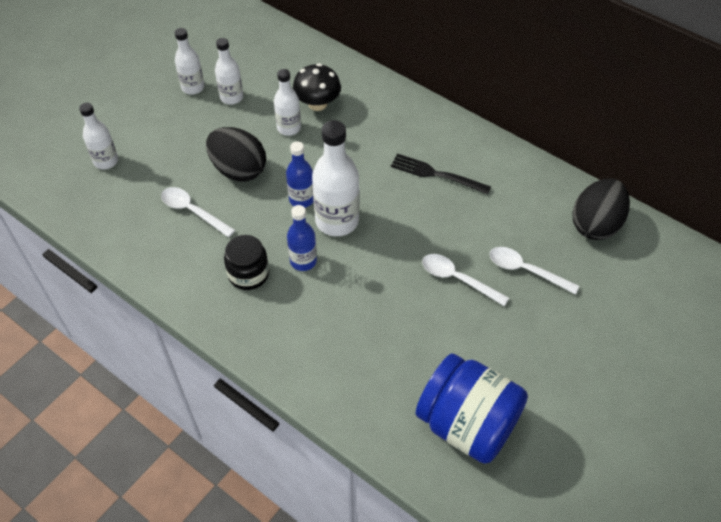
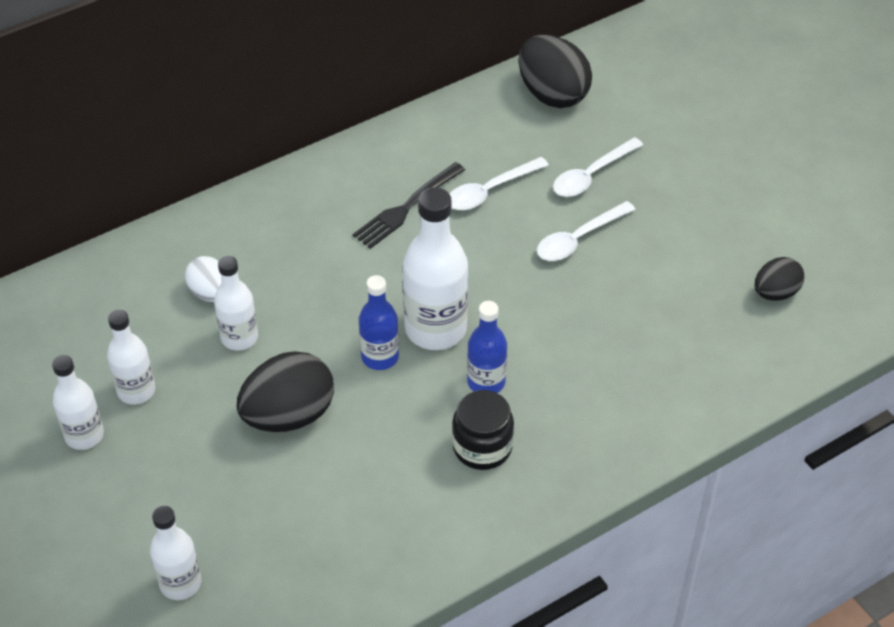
camera: 70 degrees left, 5 degrees down
white spoon [161,187,235,237] -> white spoon moved to [450,157,549,210]
black mushroom [293,63,341,111] -> white egg [185,256,222,302]
blue jar [416,353,528,464] -> black egg [755,257,804,300]

